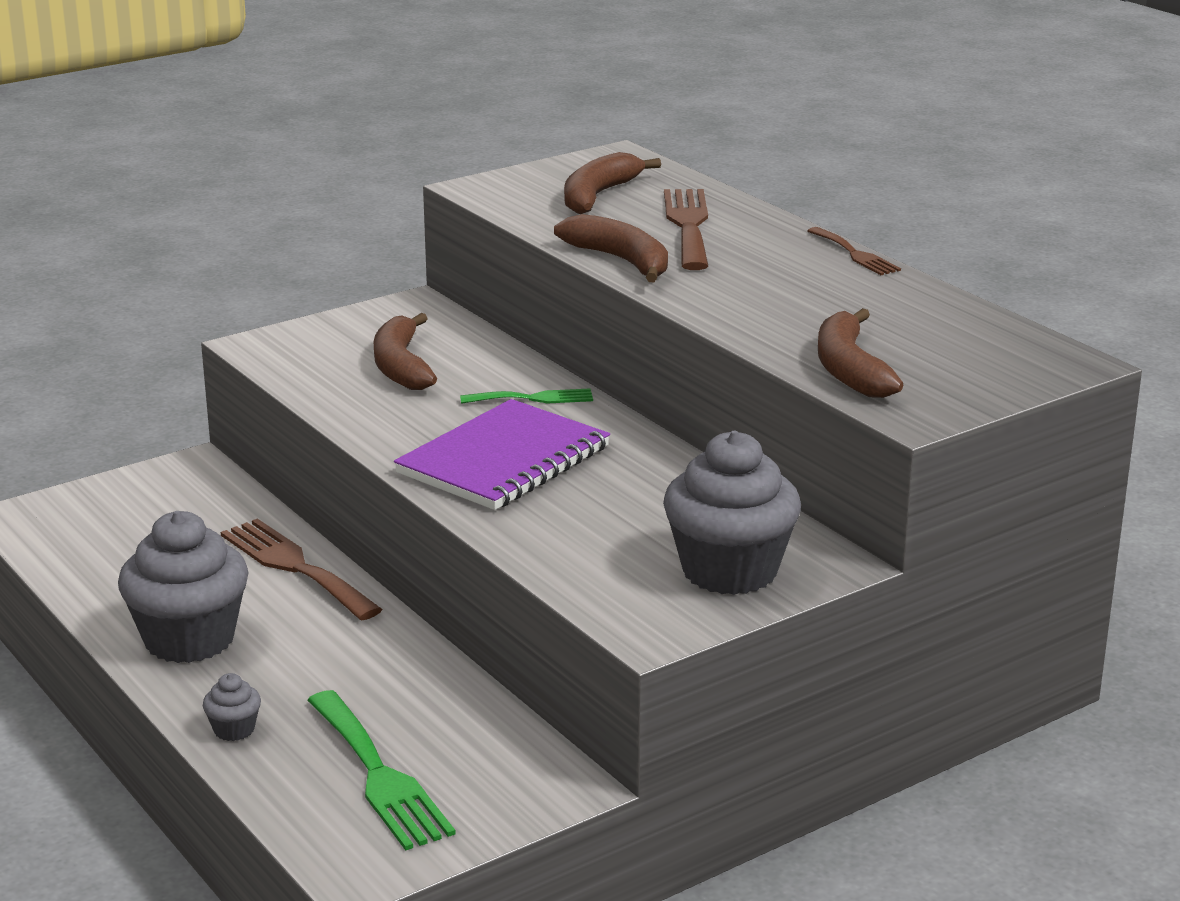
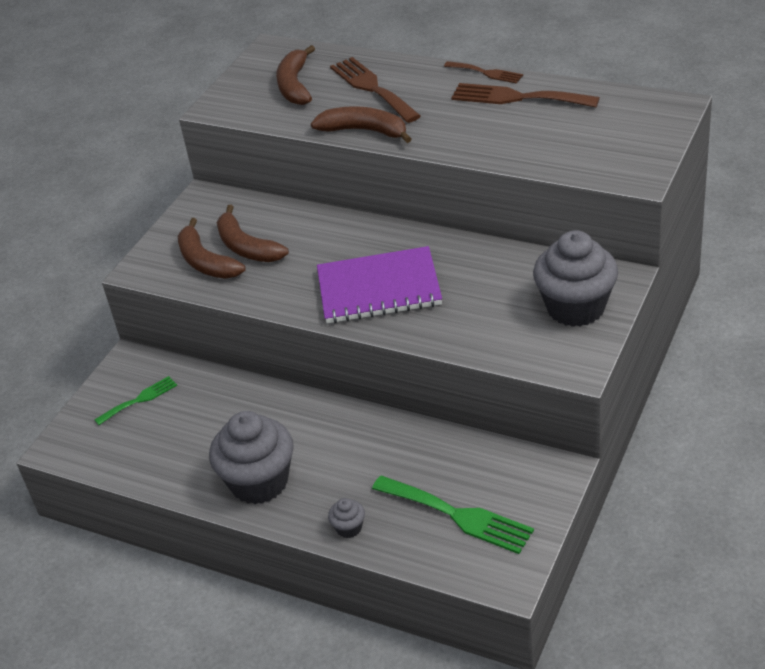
camera: 25 degrees left, 15 degrees up
brown fork [221,518,382,621] -> brown fork moved to [452,83,600,107]
purple notebook [394,399,610,510] -> purple notebook turned 75 degrees clockwise [317,246,442,323]
green fork [460,388,593,404] -> green fork moved to [94,376,177,425]
brown banana [818,308,903,398] -> brown banana moved to [178,218,246,279]

